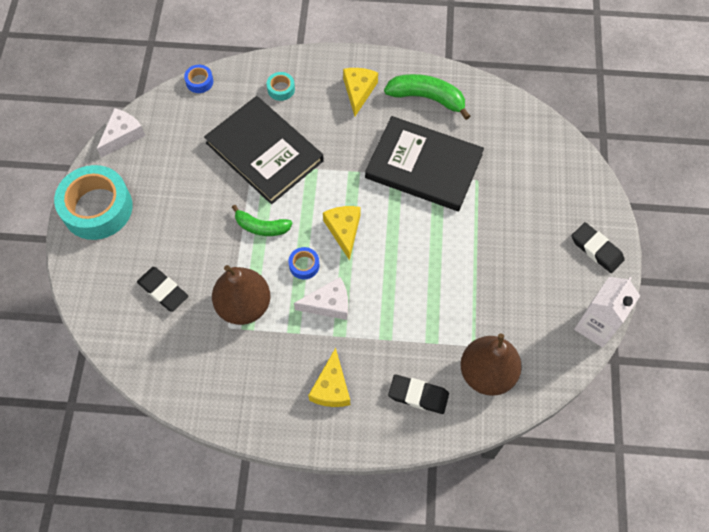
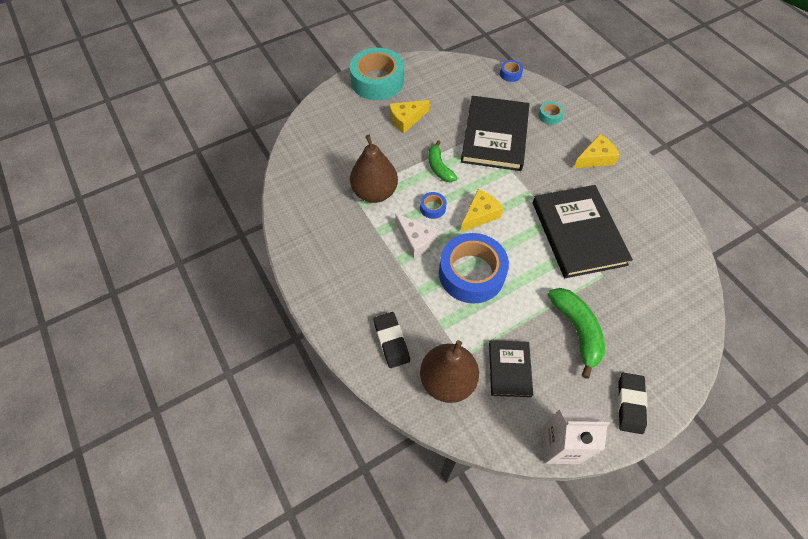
camera: 55 degrees right, 5 degrees down
white cheese [97,108,145,158] -> none
black eraser [137,267,188,312] -> none
yellow cheese [308,348,350,407] -> yellow cheese moved to [389,100,429,134]
green banana [384,74,471,120] -> green banana moved to [548,288,605,379]
none -> blue tape [439,233,509,304]
none -> black book [489,340,533,397]

